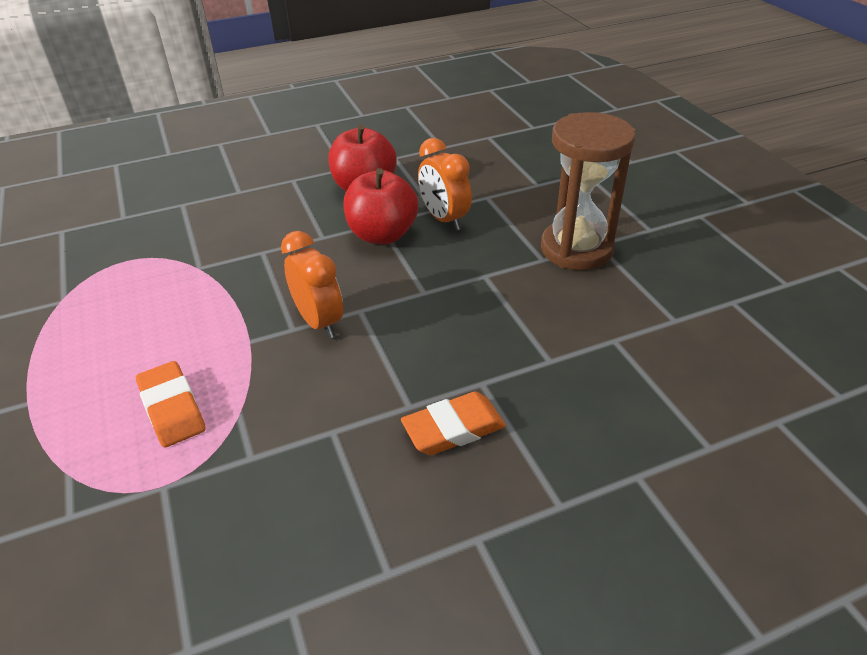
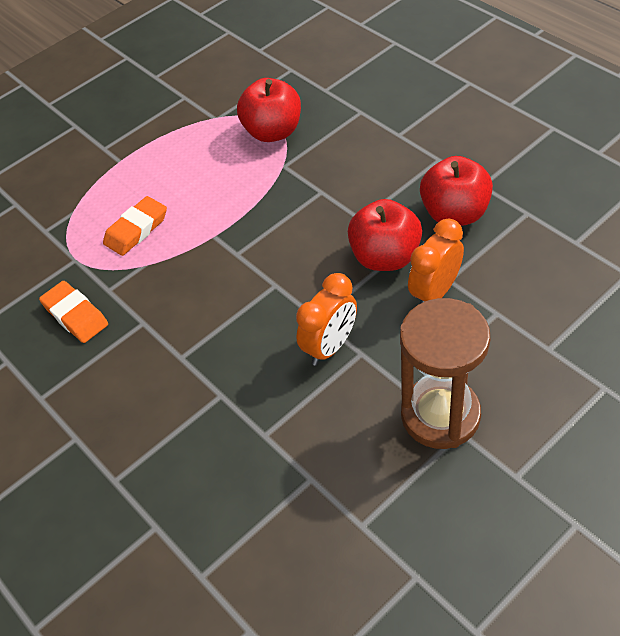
camera: 75 degrees right, 10 degrees up
orange clock [281,231,343,338] -> orange clock moved to [296,273,357,366]
orange eraser [401,391,506,455] -> orange eraser moved to [39,281,108,343]
none -> red apple [237,78,301,142]

